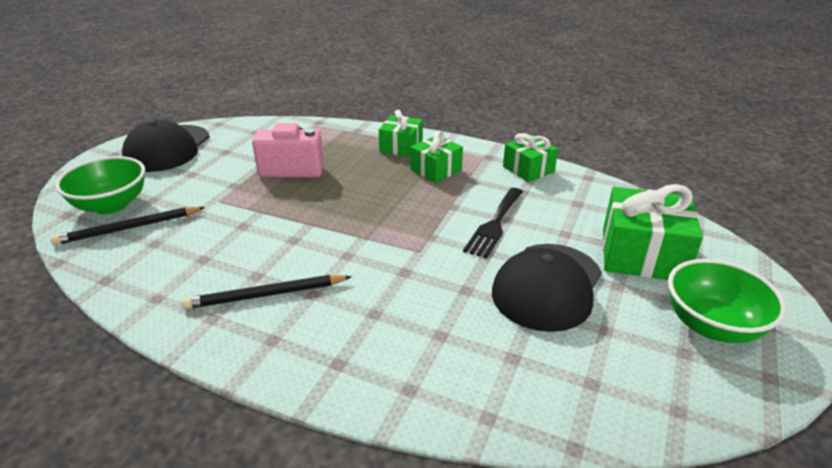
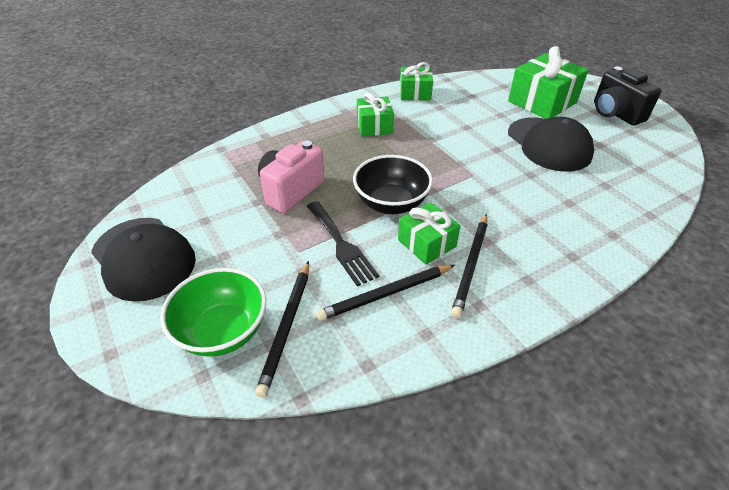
camera: 55 degrees left, 10 degrees up
green gift [379,110,423,157] -> green gift moved to [398,202,461,265]
black fork [463,188,523,258] -> black fork moved to [307,201,379,286]
green bowl [668,259,786,343] -> black camera [594,66,661,126]
none -> black pencil [316,265,455,321]
none -> black bowl [353,155,433,214]

